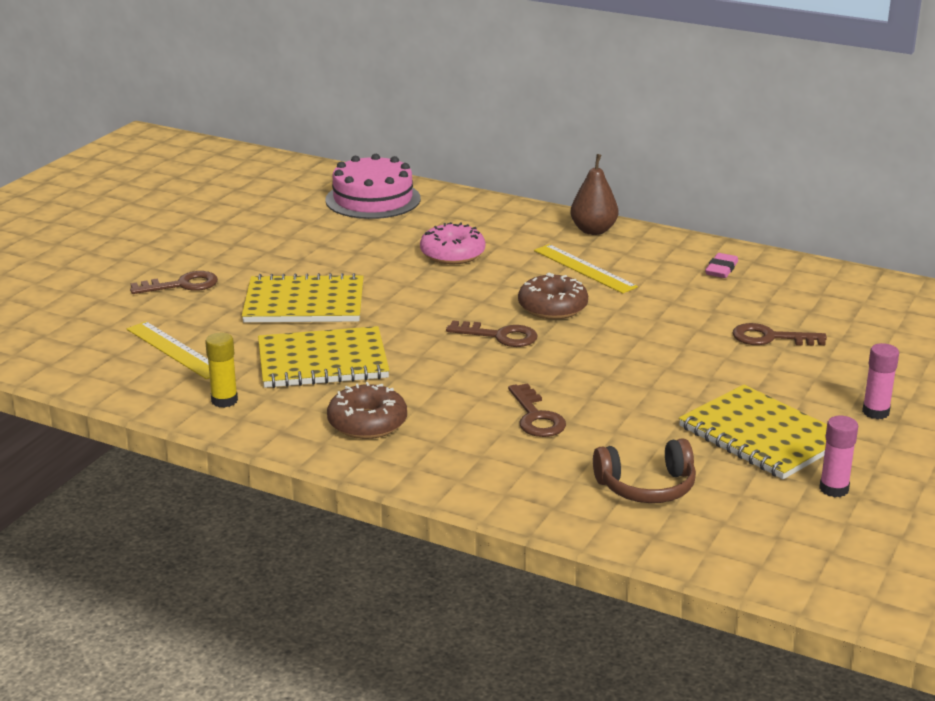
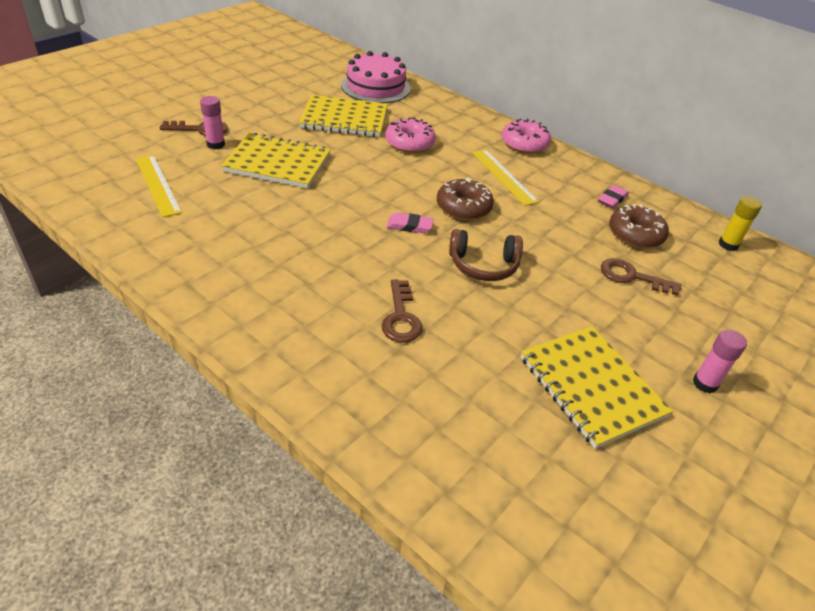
camera: 10 degrees right, 15 degrees up
yellow glue stick [205,333,238,408] -> yellow glue stick moved to [719,196,762,251]
yellow notebook [258,326,389,388] -> yellow notebook moved to [299,95,387,137]
brown donut [327,382,407,439] -> brown donut moved to [609,204,669,248]
brown key [446,321,537,347] -> pink eraser [386,212,434,233]
brown pear [570,154,618,235] -> pink donut [502,119,551,154]
brown headphones [593,438,696,503] -> brown headphones moved to [449,229,523,281]
pink glue stick [819,416,858,497] -> pink glue stick moved to [200,96,225,149]

